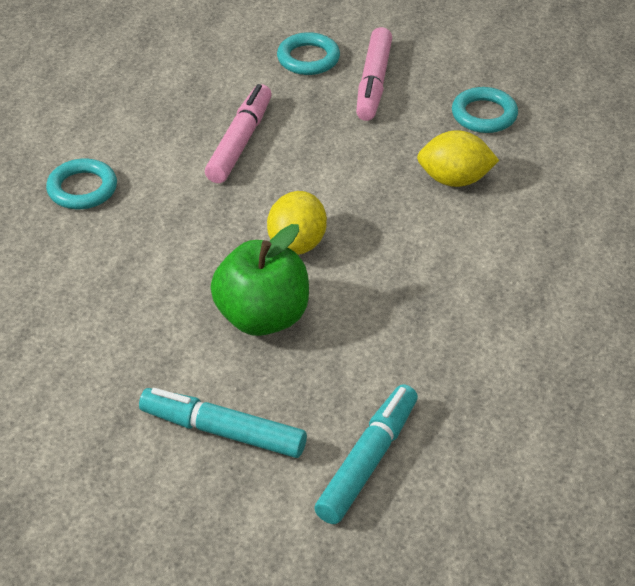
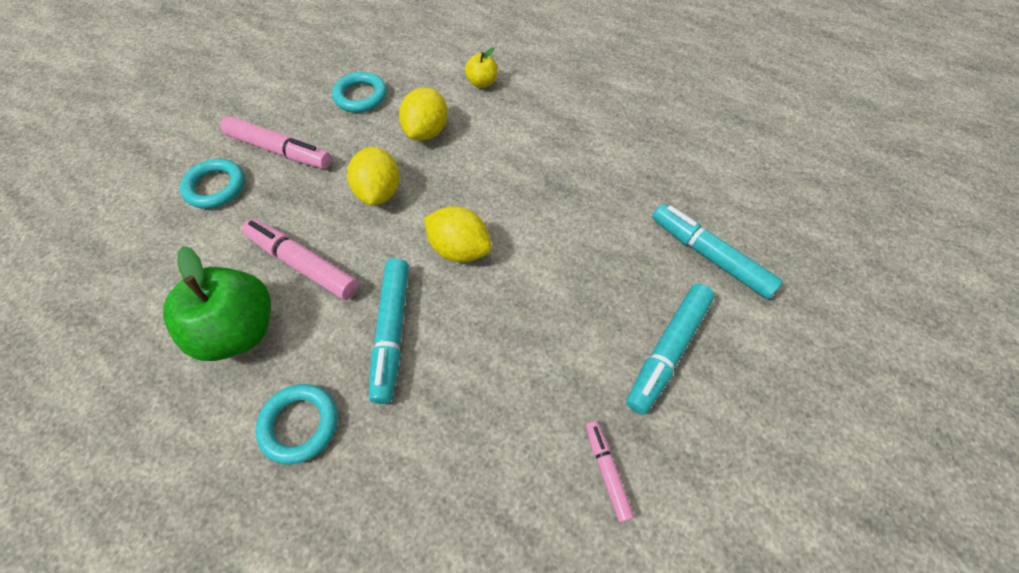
camera: 75 degrees left, 15 degrees up
green apple [211,224,309,336] -> green apple moved to [163,246,271,361]
none -> yellow lemon [347,147,400,206]
none -> turquoise marker [369,258,409,404]
none -> yellow apple [465,47,497,88]
none -> pink marker [586,421,634,522]

